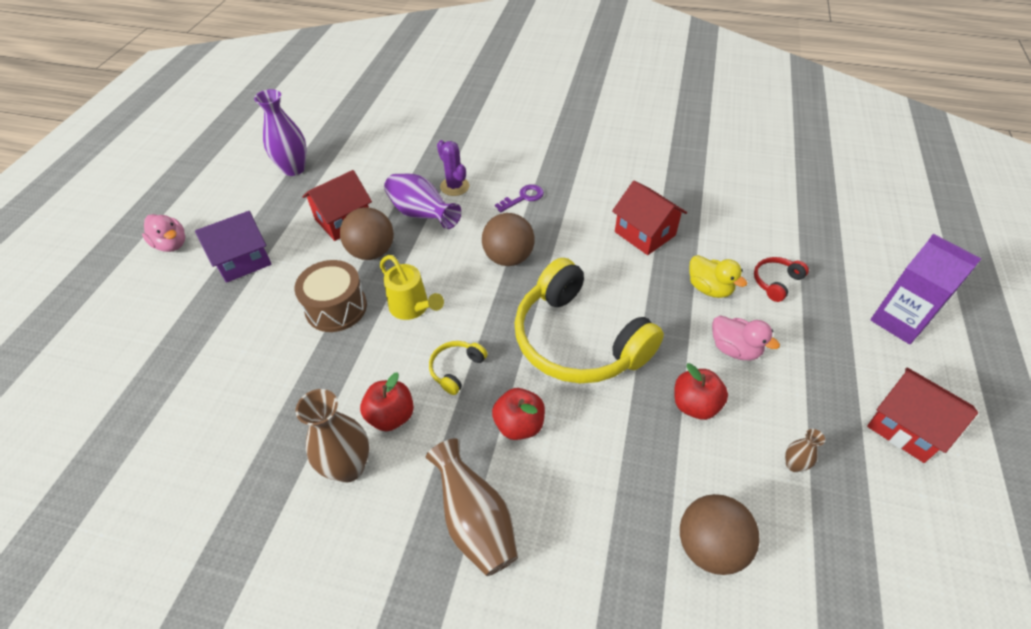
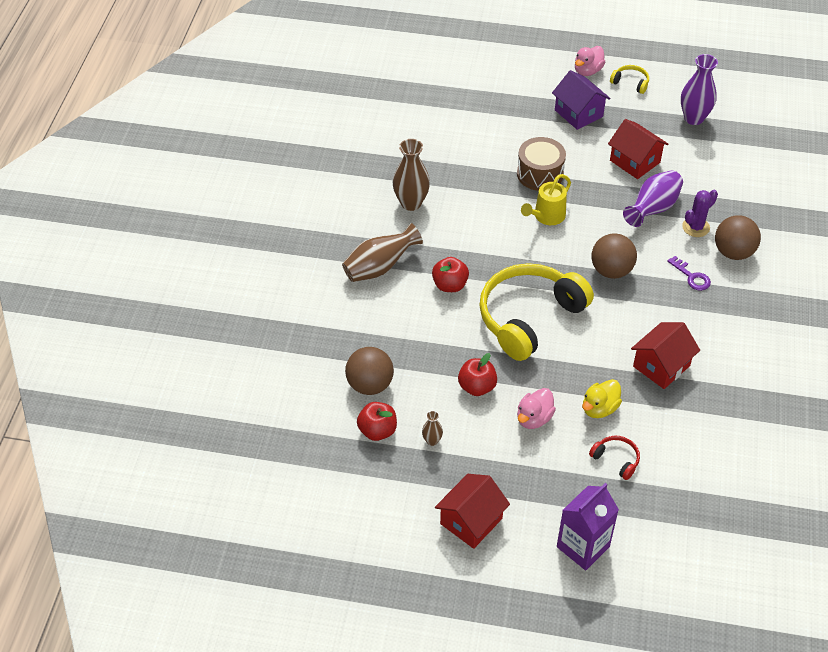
camera: 85 degrees right, 0 degrees up
brown ball [340,207,394,260] -> brown ball moved to [715,215,761,260]
red apple [360,372,414,431] -> red apple moved to [357,402,397,441]
yellow headphones [429,341,488,395] -> yellow headphones moved to [610,65,649,94]

